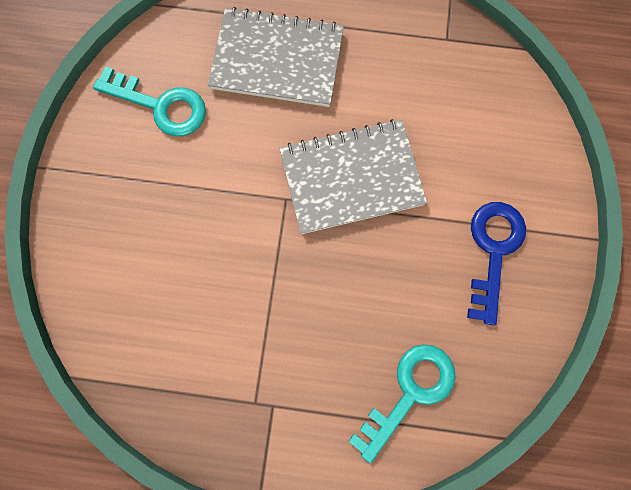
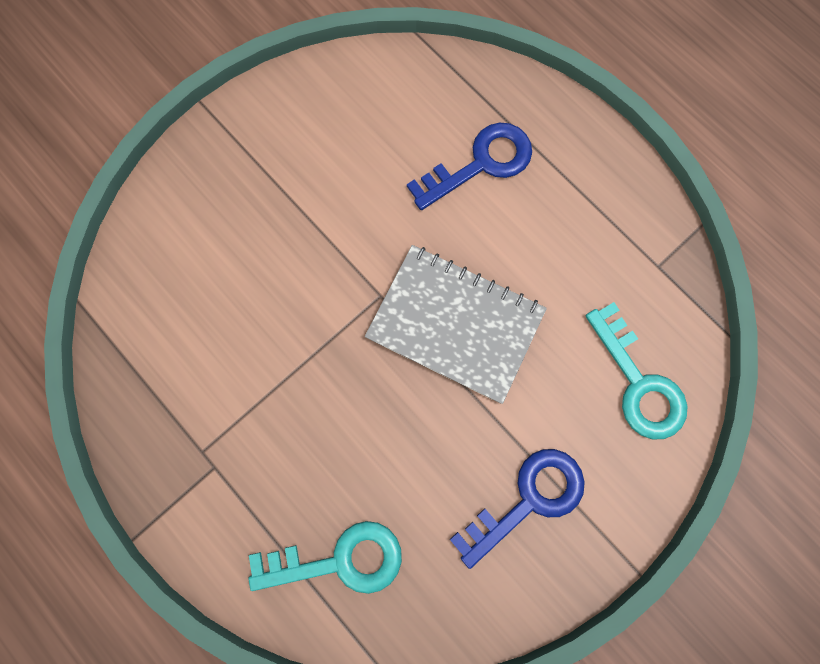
camera: 40 degrees right, 0 degrees up
turquoise key [93,66,206,136] -> turquoise key moved to [586,302,688,439]
grey notebook [208,7,344,107] -> blue key [407,123,532,210]

